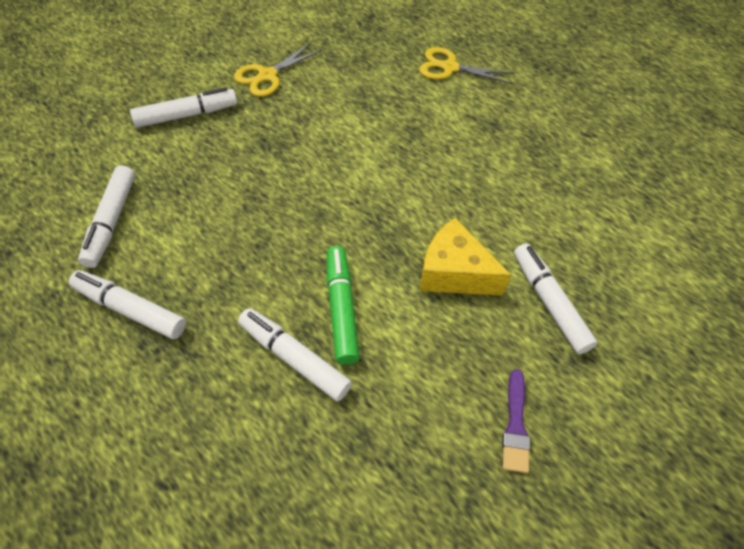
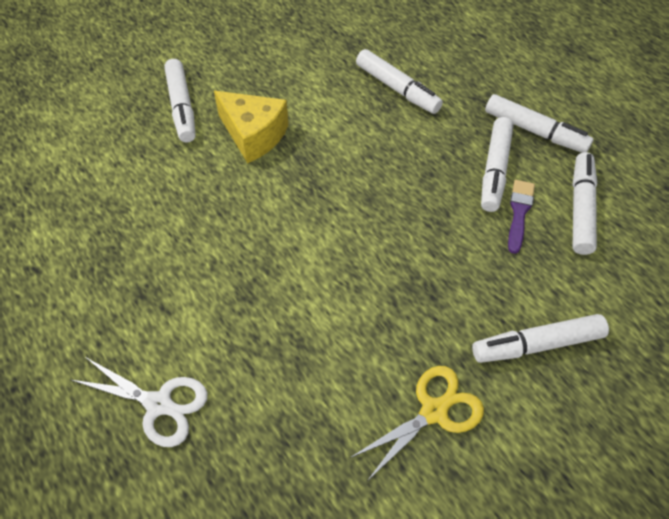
camera: 170 degrees left, 0 degrees up
green marker [327,246,360,365] -> none
yellow scissors [419,47,514,84] -> white scissors [71,357,208,447]
purple brush [502,369,530,473] -> purple brush moved to [508,180,535,254]
none -> white marker [481,117,514,212]

